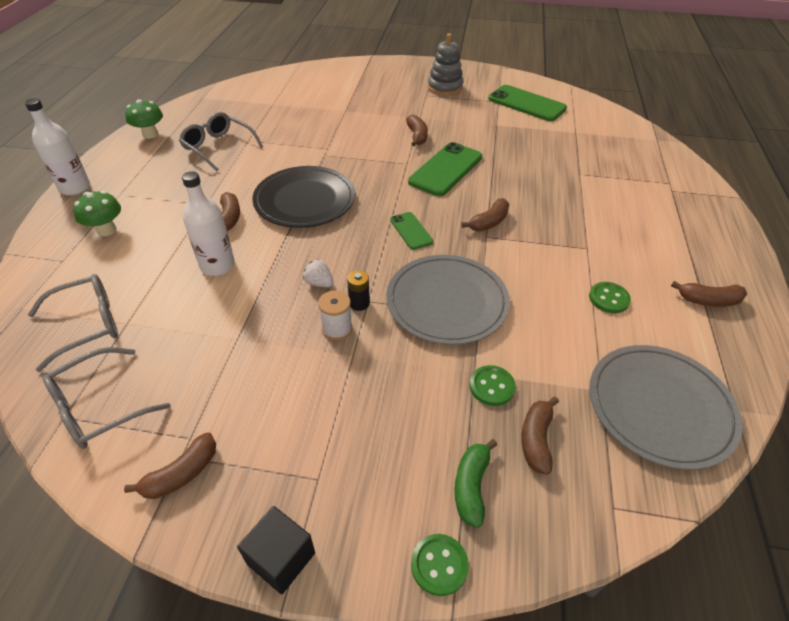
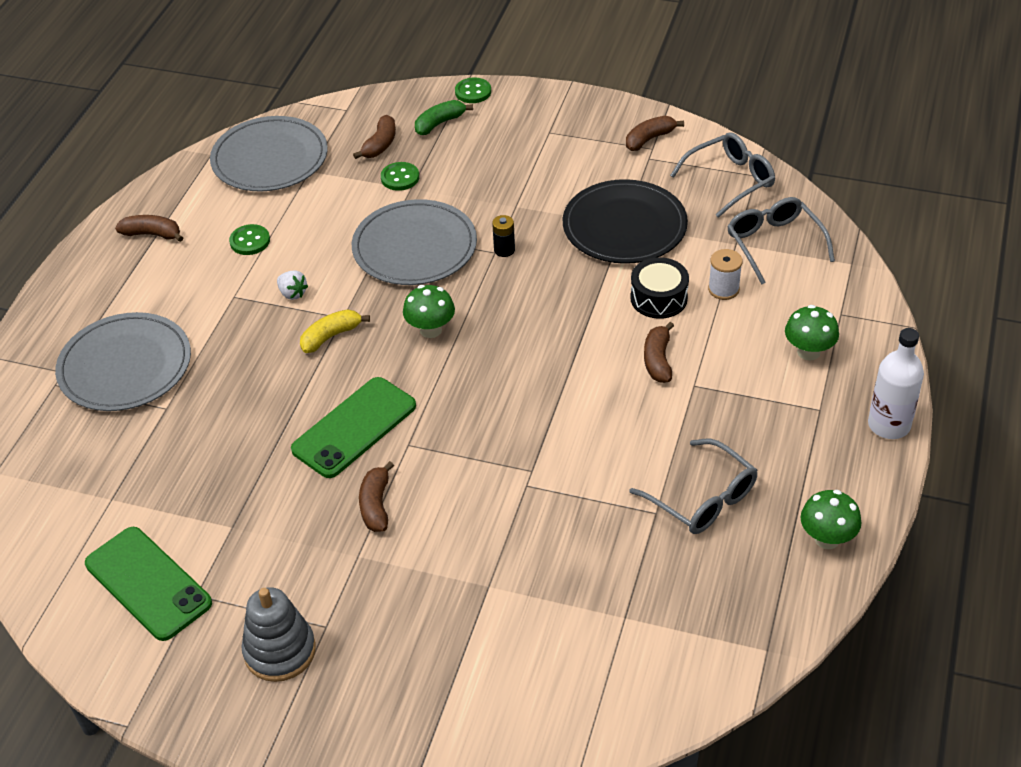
camera: 170 degrees left, 0 degrees up
grey glasses [28,274,118,372] -> grey glasses turned 90 degrees clockwise [727,197,835,285]
white bottle [182,171,235,276] -> black drum [631,257,689,319]
black cube [237,506,315,594] -> none
black plate [252,166,355,228] -> black plate moved to [563,179,688,264]
white strawberry [303,259,334,287] -> white strawberry moved to [277,270,308,300]
white spool [318,290,352,341] -> white spool moved to [708,249,743,300]
green phone [390,212,433,250] -> green mushroom [403,285,455,338]
green banana [454,439,497,528] -> green banana turned 150 degrees counterclockwise [415,100,473,135]
brown banana [461,198,509,231] -> yellow banana [300,309,370,353]
none -> grey plate [55,312,191,411]

